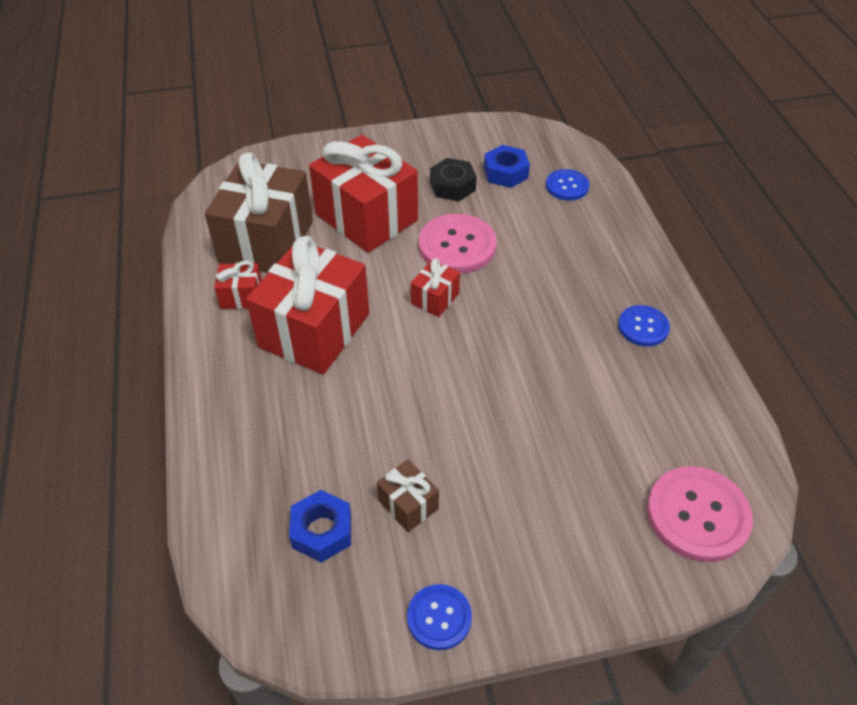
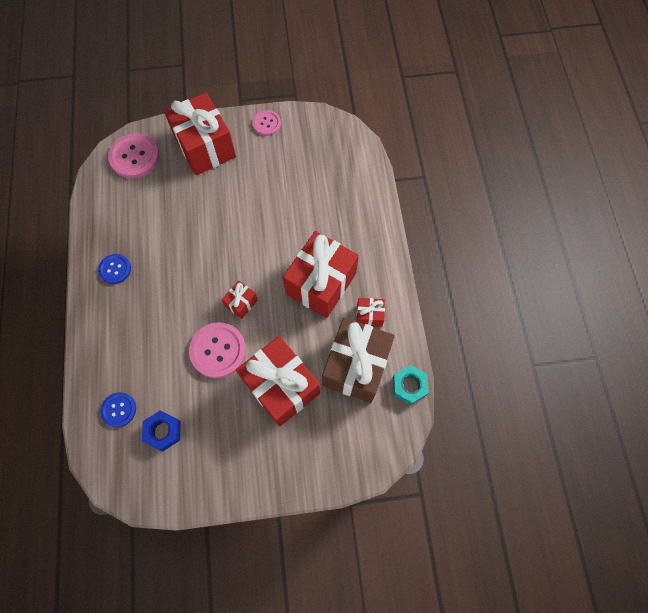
camera: 175 degrees left, 20 degrees up
blue nut [289,490,351,562] -> none
brown gift [377,459,439,532] -> none
blue button [407,584,472,650] -> pink button [252,110,281,136]
black nut [430,158,477,201] -> none
none -> red gift [164,93,236,175]
none -> turquoise nut [393,365,429,405]

